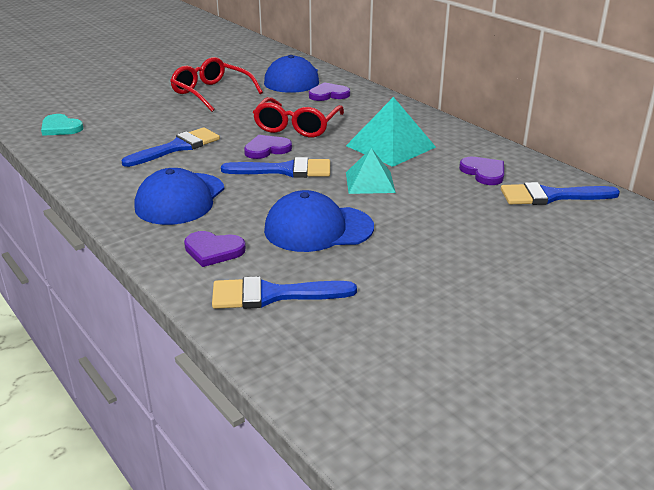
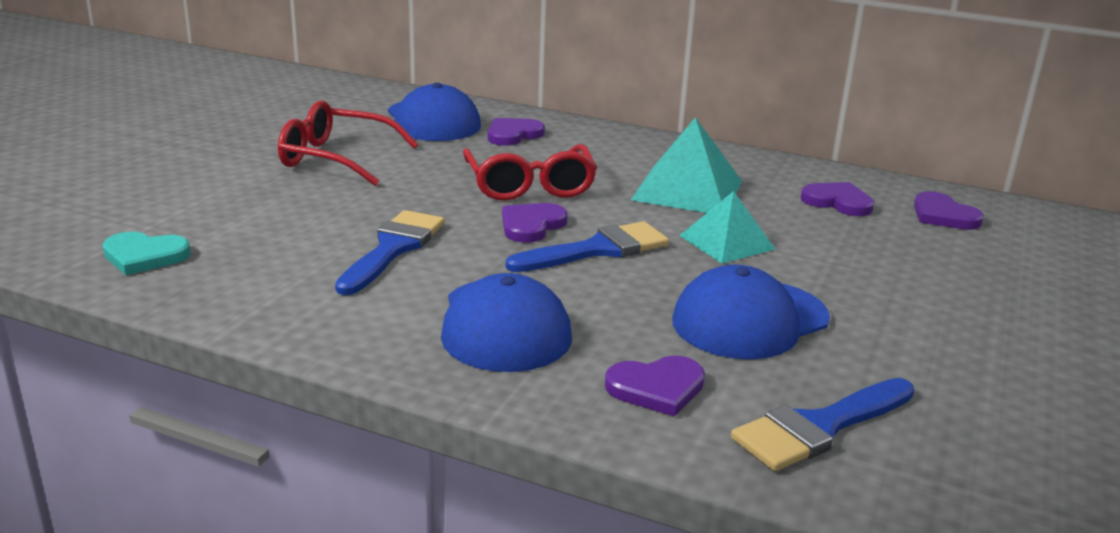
camera: 30 degrees left, 5 degrees down
blue brush [501,182,620,205] -> purple heart [914,191,984,230]

